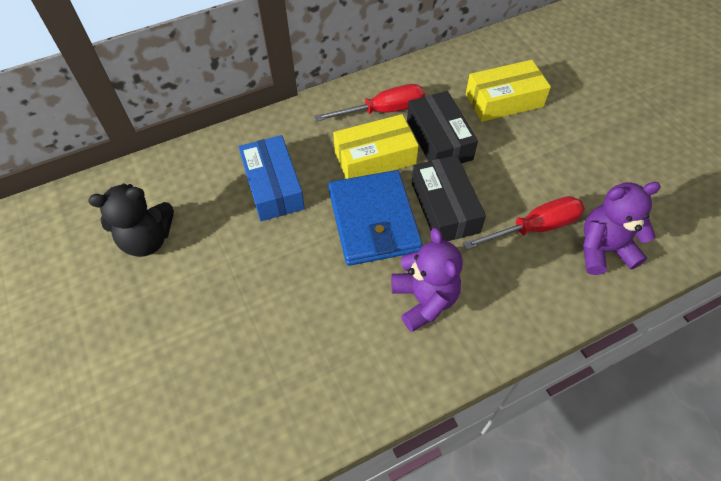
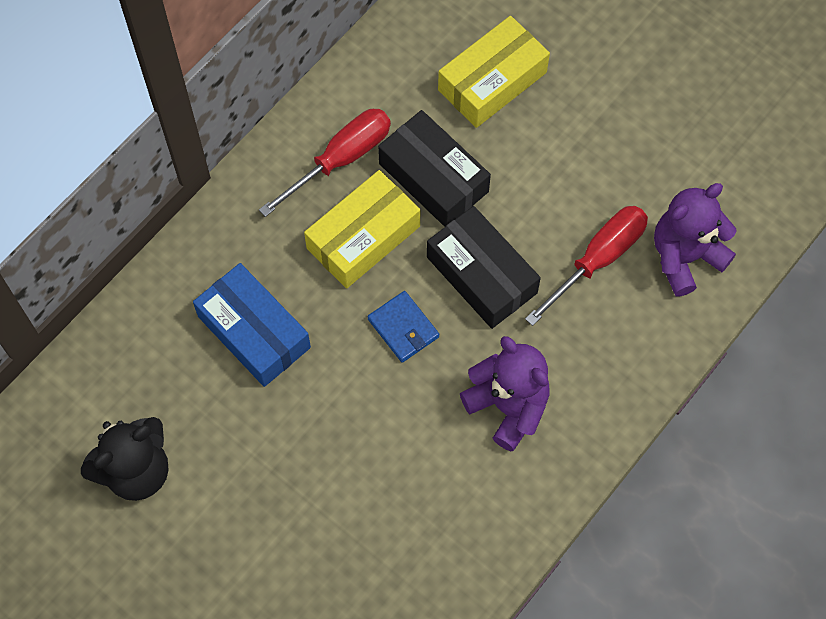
camera: 25 degrees left, 10 degrees up
blue wallet [328,170,423,266] -> blue wallet [368,291,439,363], size x0.48

